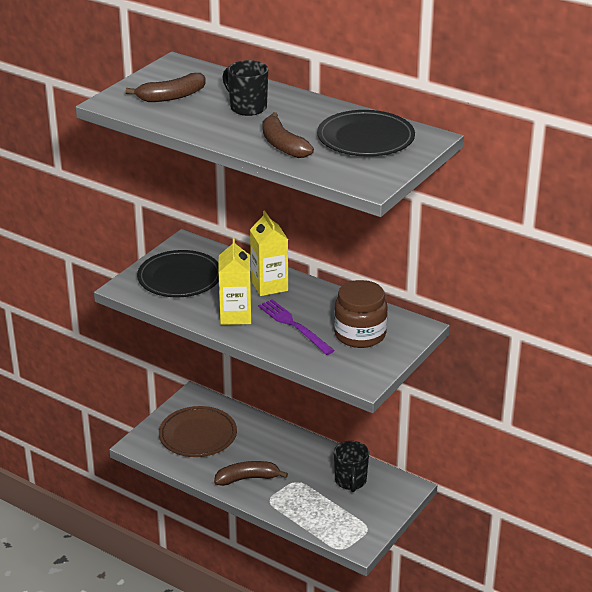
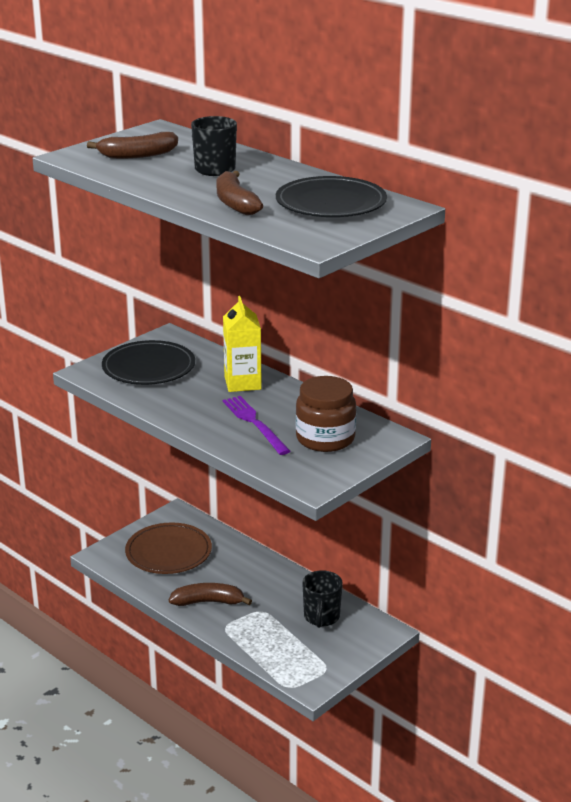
camera: 10 degrees right, 5 degrees down
yellow carton [218,238,251,325] -> none

